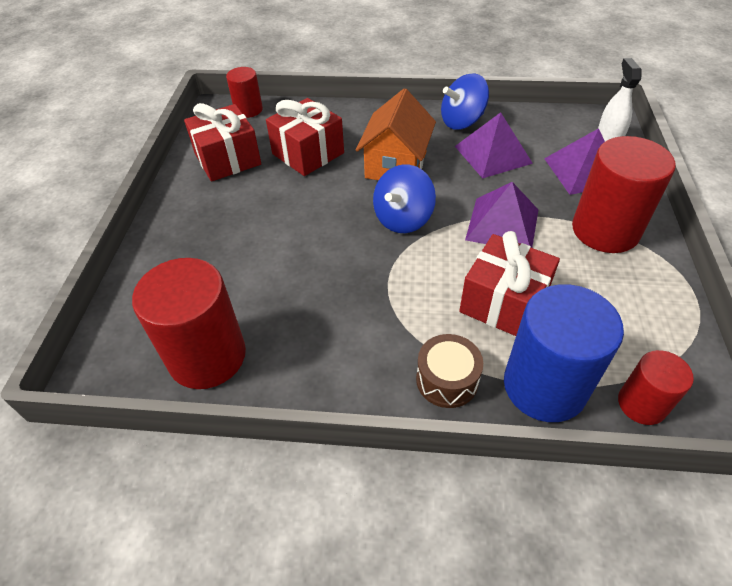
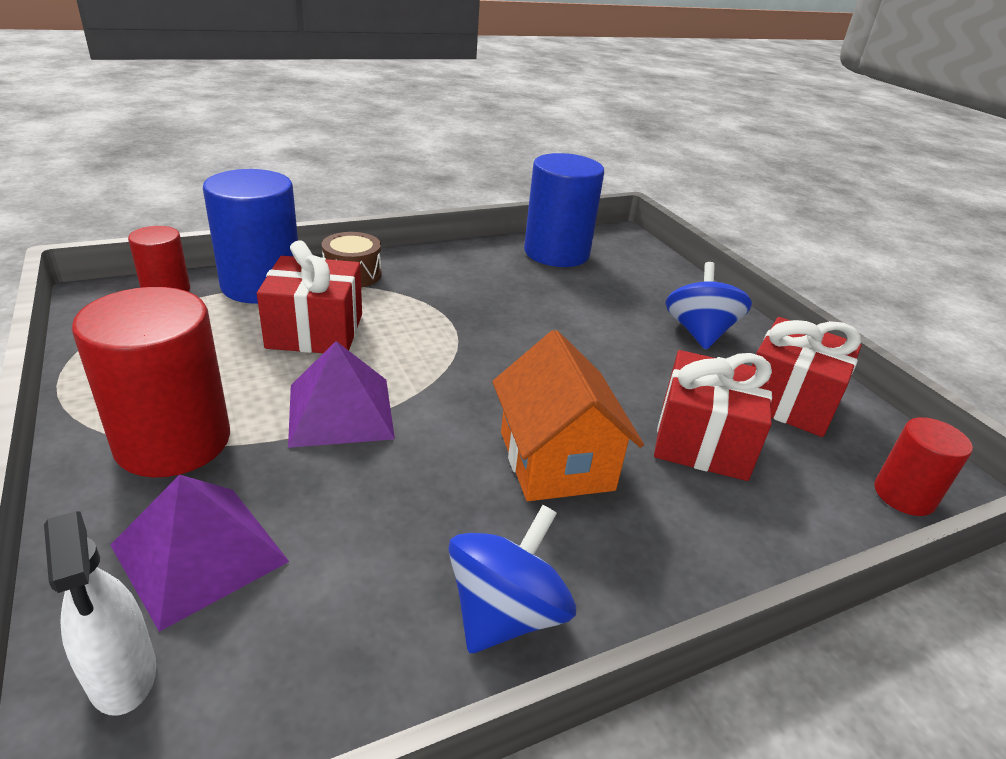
camera: 145 degrees right, 15 degrees down
red cylinder [132,258,246,389] -> blue cylinder [524,153,604,267]
blue spinning top [373,165,436,233] -> blue spinning top moved to [665,262,752,350]
purple pyramid [455,112,533,179] -> none

